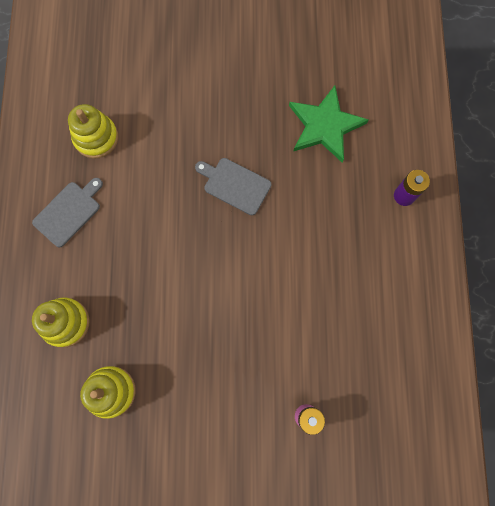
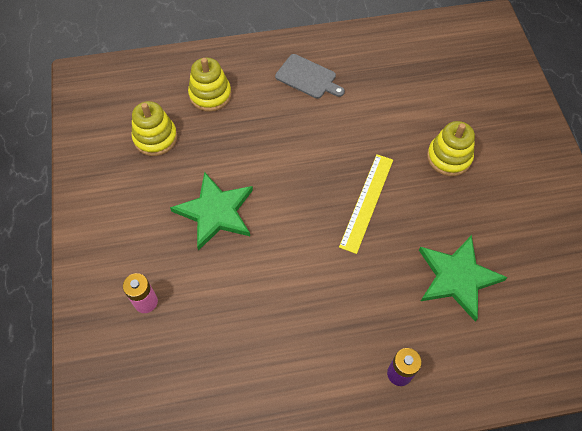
camera: 80 degrees right, 15 degrees down
yellow stacking toy [68,104,118,159] -> yellow stacking toy moved to [427,121,475,176]
grey cutting board [195,158,271,215] -> yellow ruler [339,154,393,254]
none -> green star [170,172,253,251]

